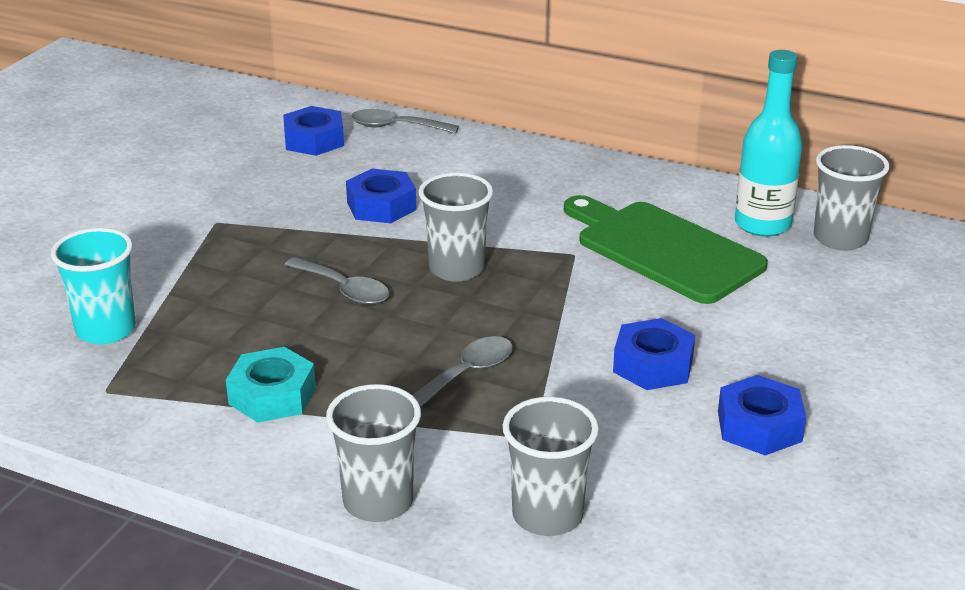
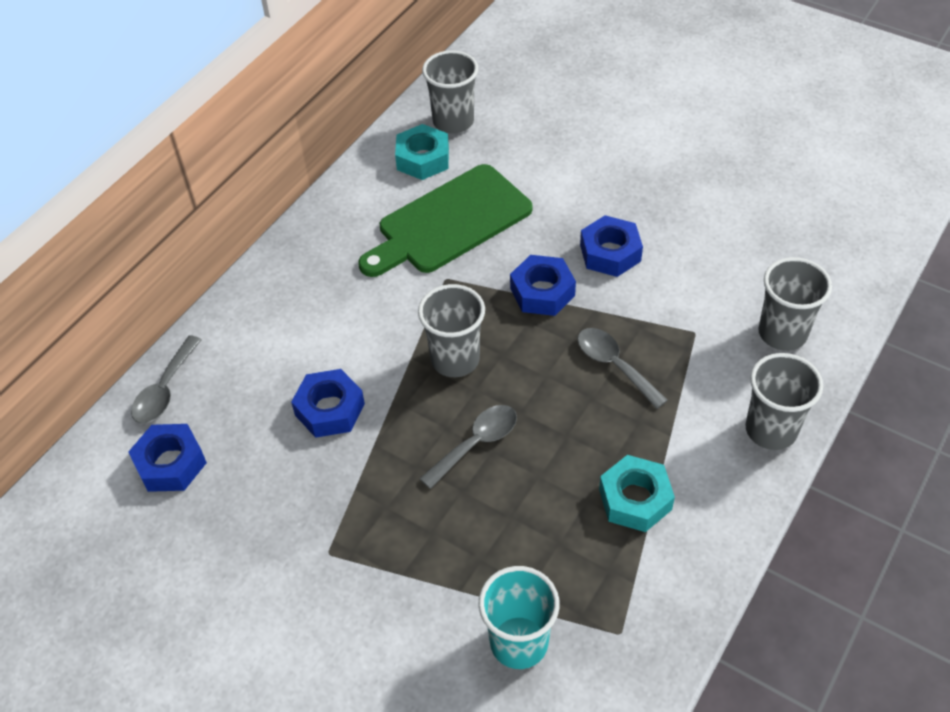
camera: 80 degrees left, 20 degrees up
blue nut [718,375,806,455] -> blue nut moved to [510,255,576,316]
turquoise bottle [735,50,803,237] -> turquoise nut [395,124,449,180]

